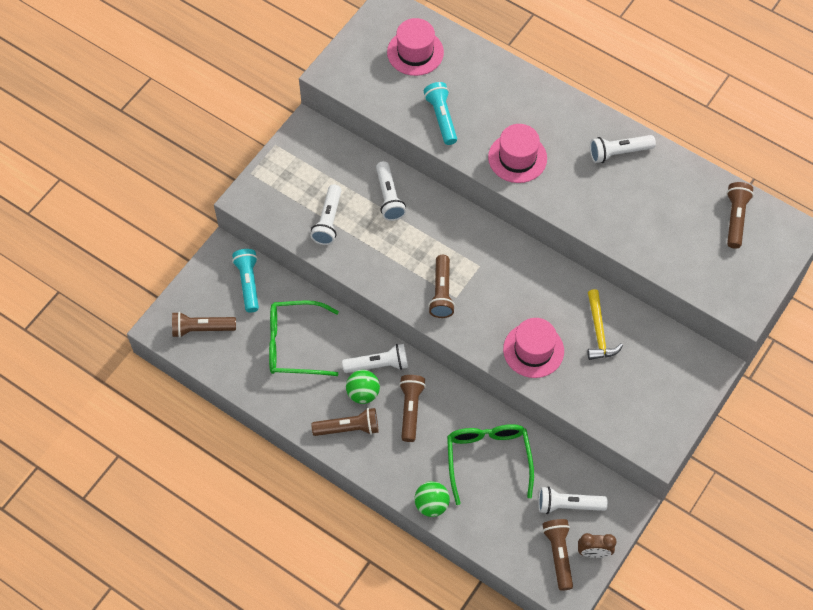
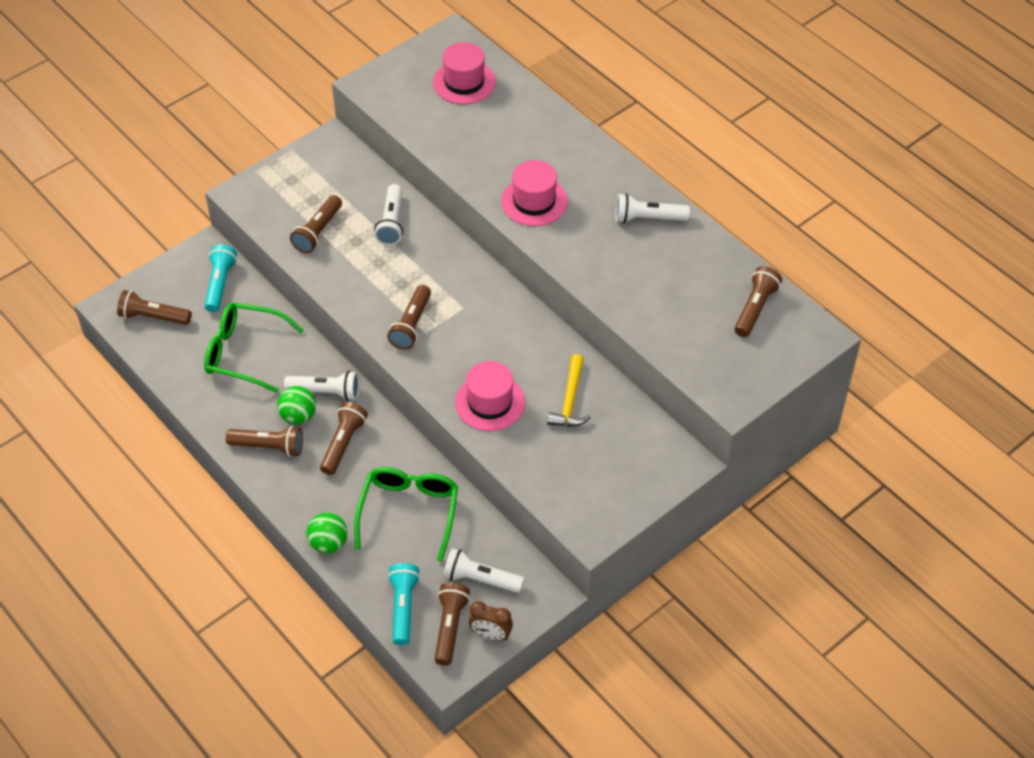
camera: 15 degrees right, 10 degrees down
white flashlight [311,184,341,245] -> brown flashlight [290,195,342,253]
turquoise flashlight [424,82,457,145] -> turquoise flashlight moved to [388,563,420,645]

